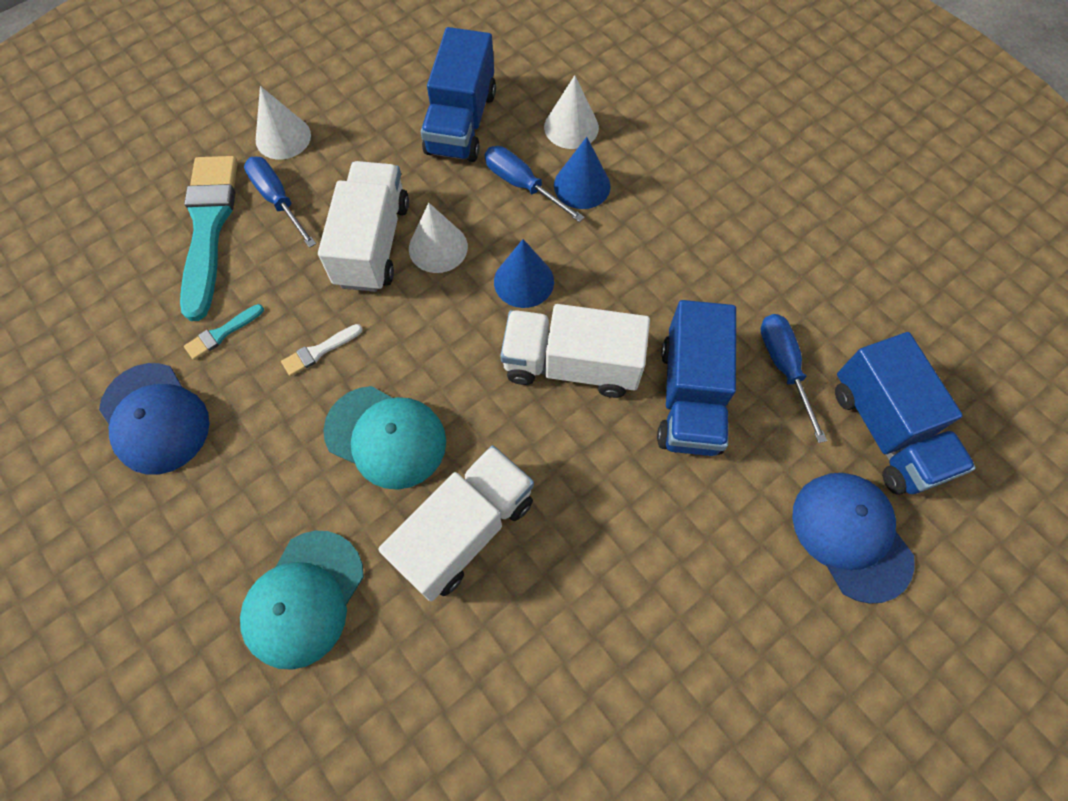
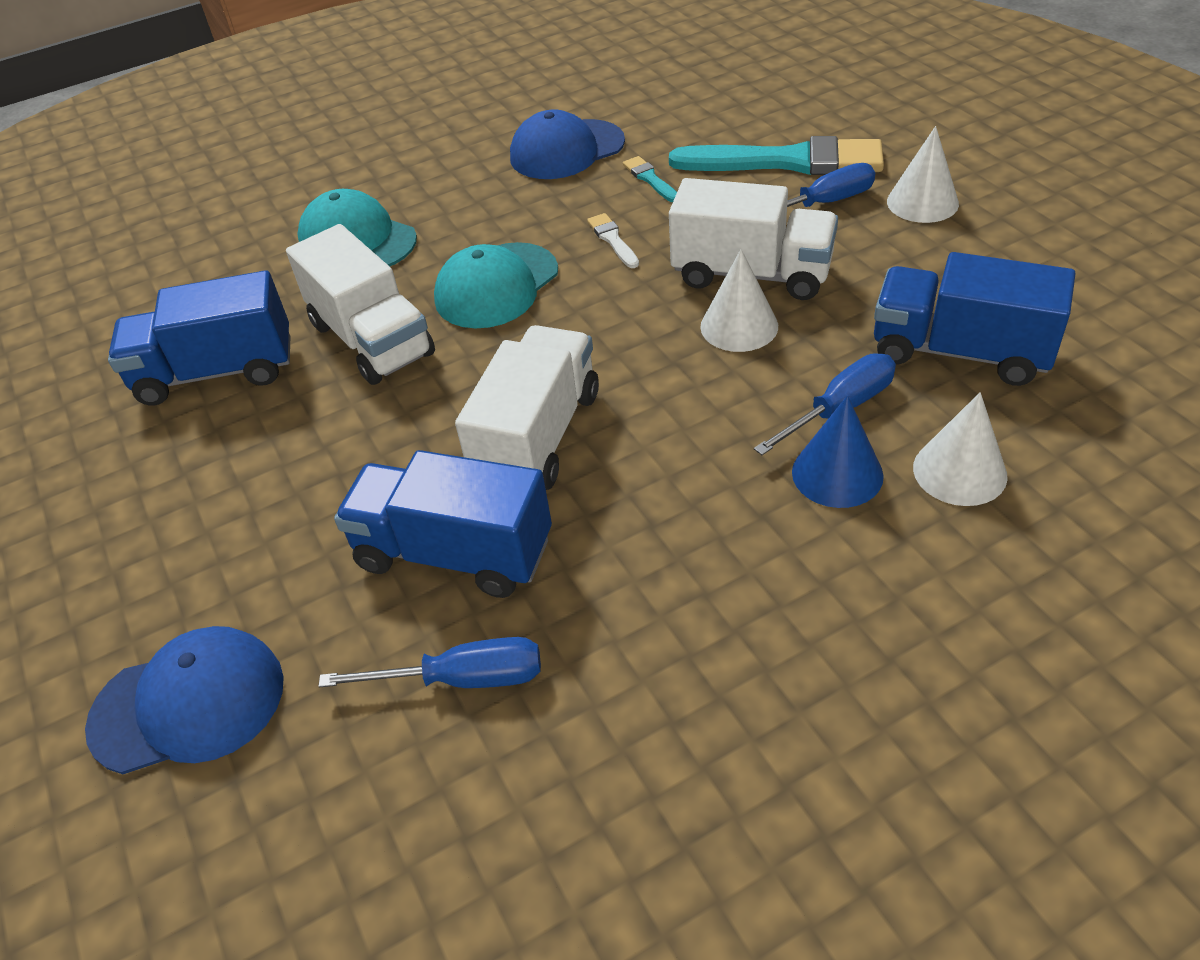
camera: 105 degrees right, 20 degrees down
blue cone [494,239,554,308] -> none
blue truck [835,332,976,495] -> blue truck moved to [108,270,290,406]

